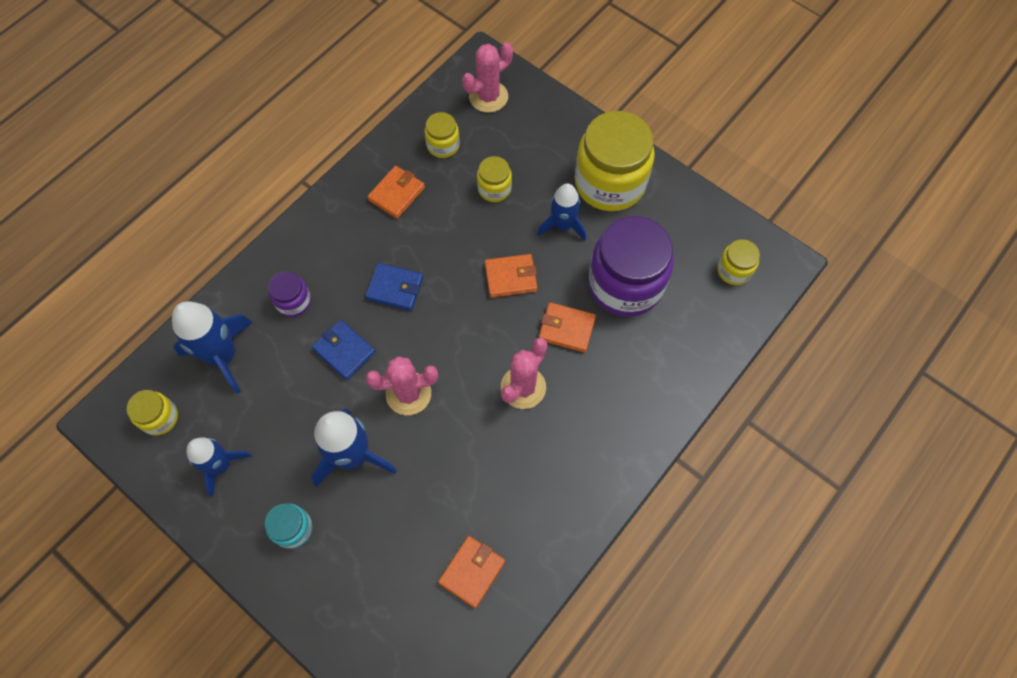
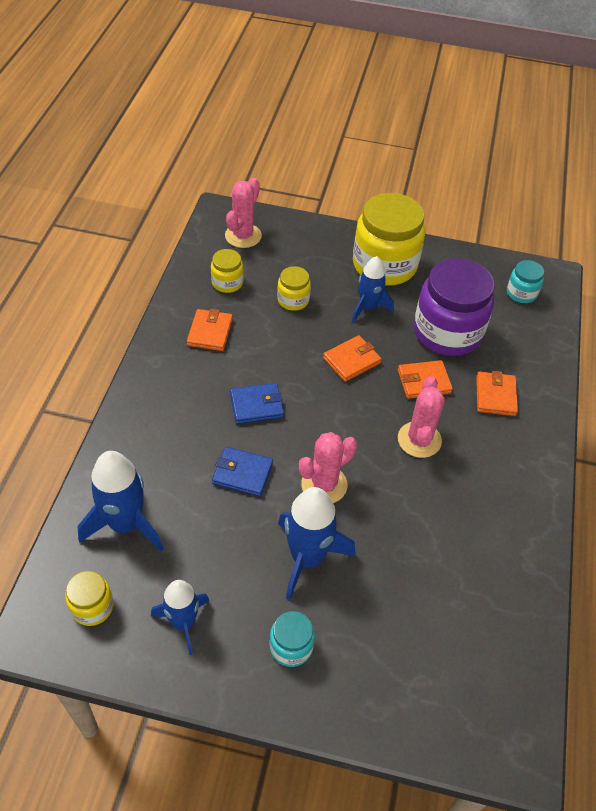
camera: 30 degrees left, 15 degrees down
purple jar [268,271,311,317] -> none
orange wallet [438,536,505,608] -> orange wallet moved to [476,371,518,416]
yellow jar [717,239,760,285] -> turquoise jar [507,260,544,303]

